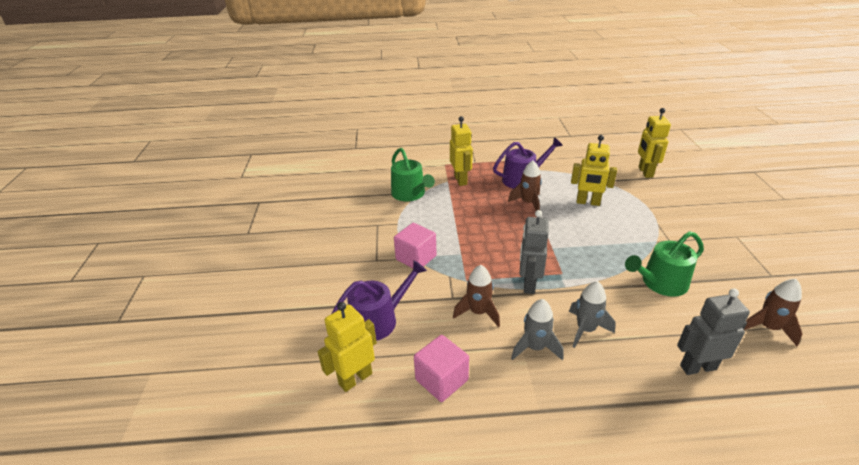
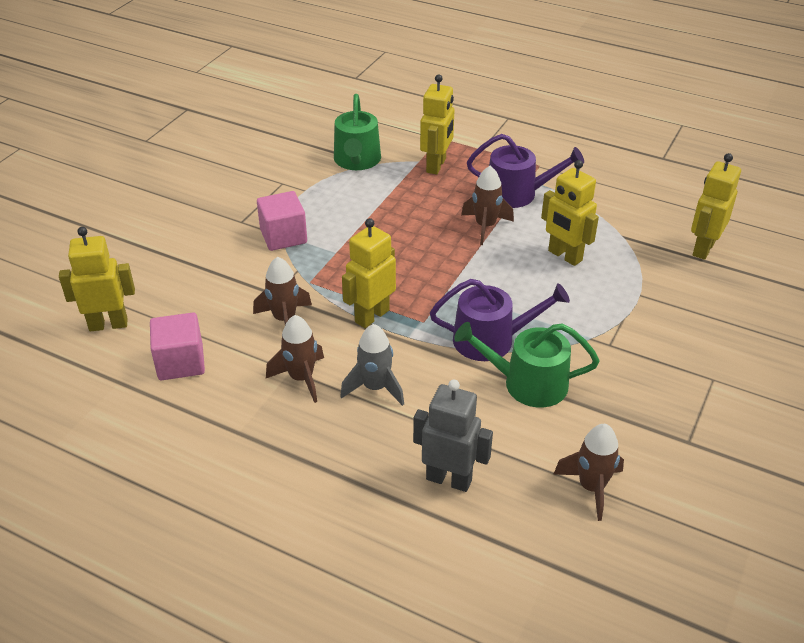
camera: 30 degrees right, 5 degrees up
purple watering can [332,260,427,341] -> purple watering can moved to [430,279,570,361]
grey rocket [511,299,563,360] -> brown rocket [266,315,324,403]
grey robot [519,210,549,294] -> yellow robot [342,218,396,328]

